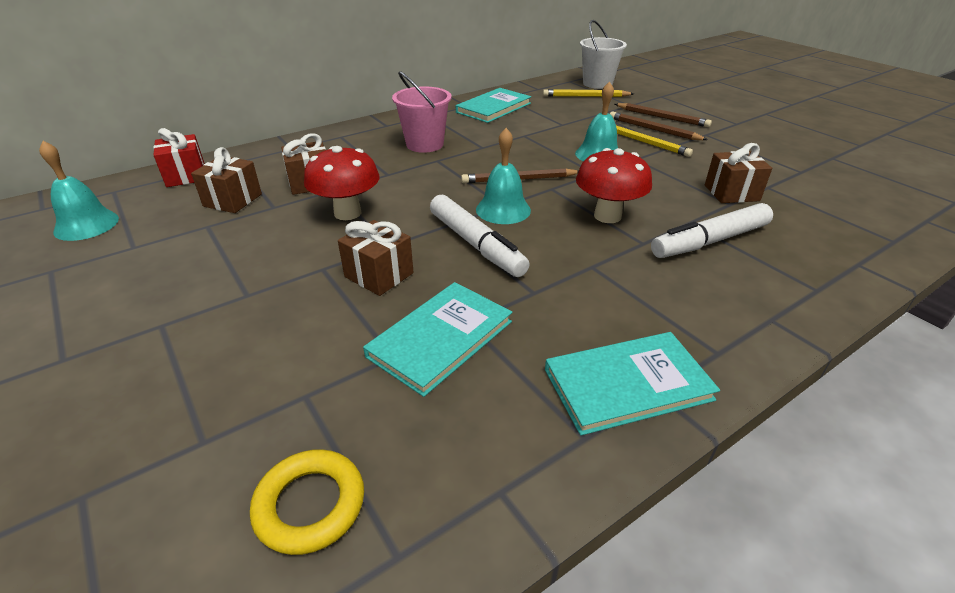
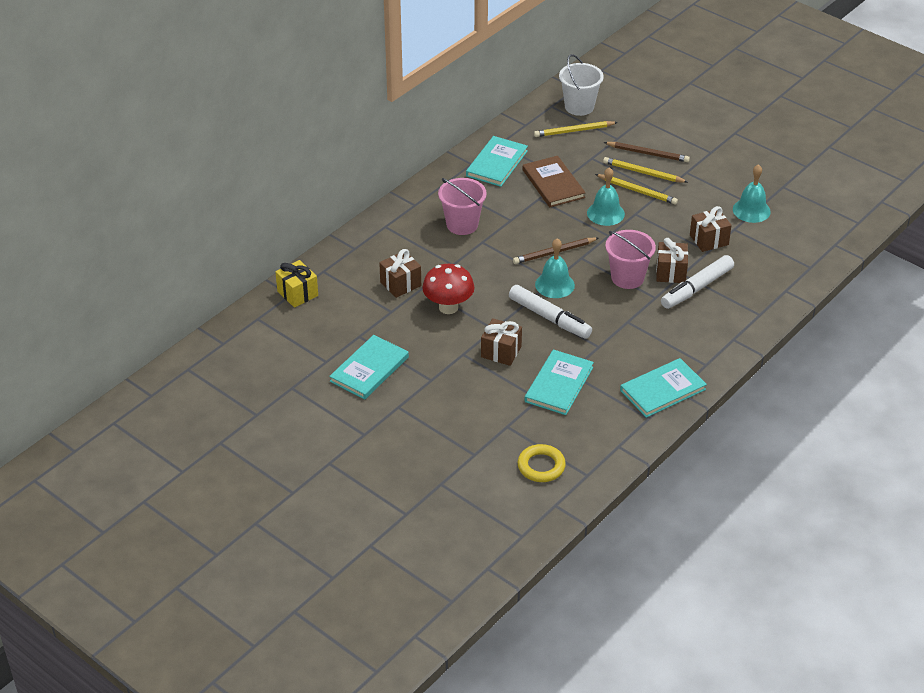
camera: 15 degrees left, 5 degrees up
turquoise bell [39,141,119,241] -> turquoise bell moved to [733,164,771,223]
red gift [153,128,205,187] -> yellow gift [275,260,318,308]
brown gift [191,147,262,213] -> brown gift moved to [656,238,688,283]
red mushroom [576,148,652,223] -> pink bucket [605,230,656,289]
brown pencil [610,112,708,140] -> yellow pencil [603,157,687,183]
none -> turquoise book [329,335,409,400]
none -> brown book [523,156,586,207]

